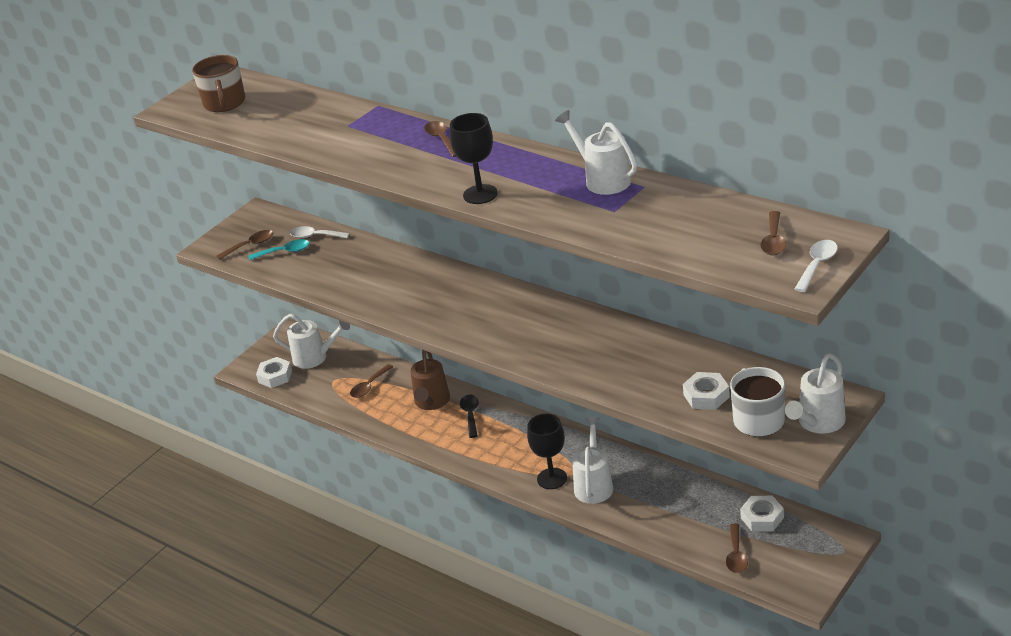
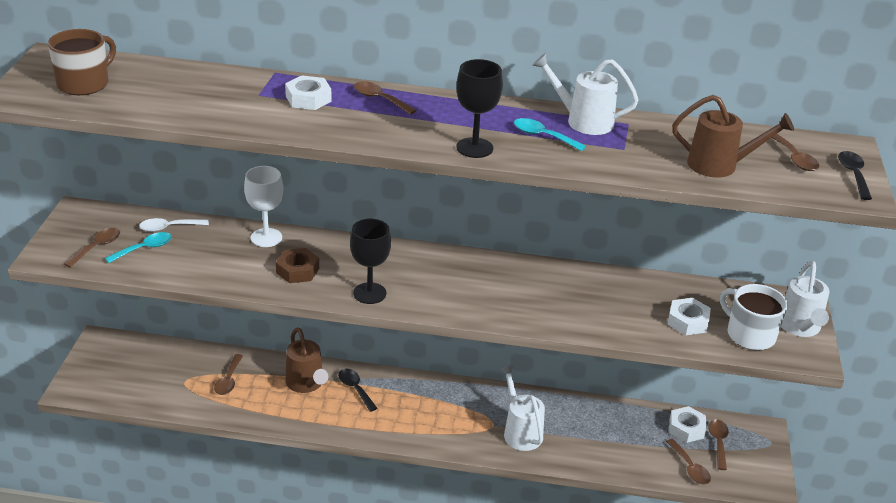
camera: 35 degrees left, 0 degrees up
brown mug [192,55,245,112] -> brown mug turned 105 degrees counterclockwise [48,29,116,95]
white nut [256,357,292,388] -> white nut moved to [285,75,331,110]
white watering can [273,314,350,369] -> none
black goblet [527,413,567,489] -> black goblet moved to [350,219,391,304]
white spoon [794,240,838,292] -> black spoon [838,151,872,200]
none -> white goblet [244,166,283,247]
none -> brown nut [276,248,319,283]
none -> turquoise spoon [514,118,586,151]
none -> brown watering can [672,95,794,178]
none -> brown spoon [708,419,729,470]

